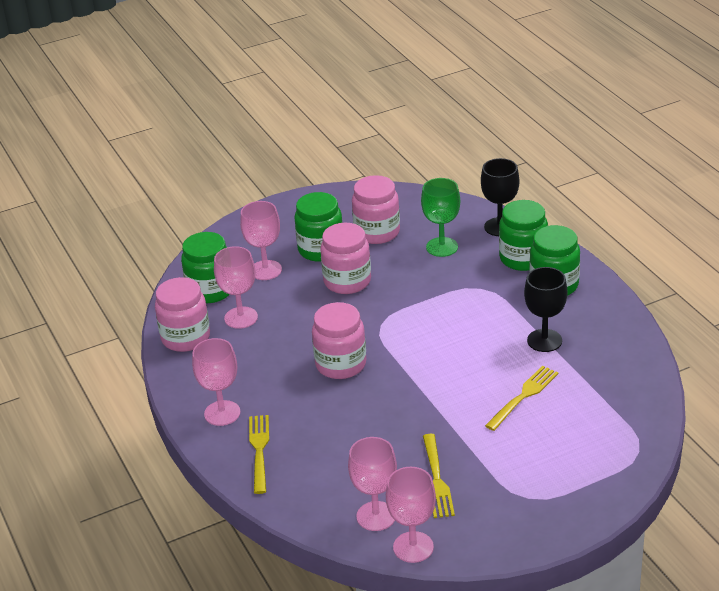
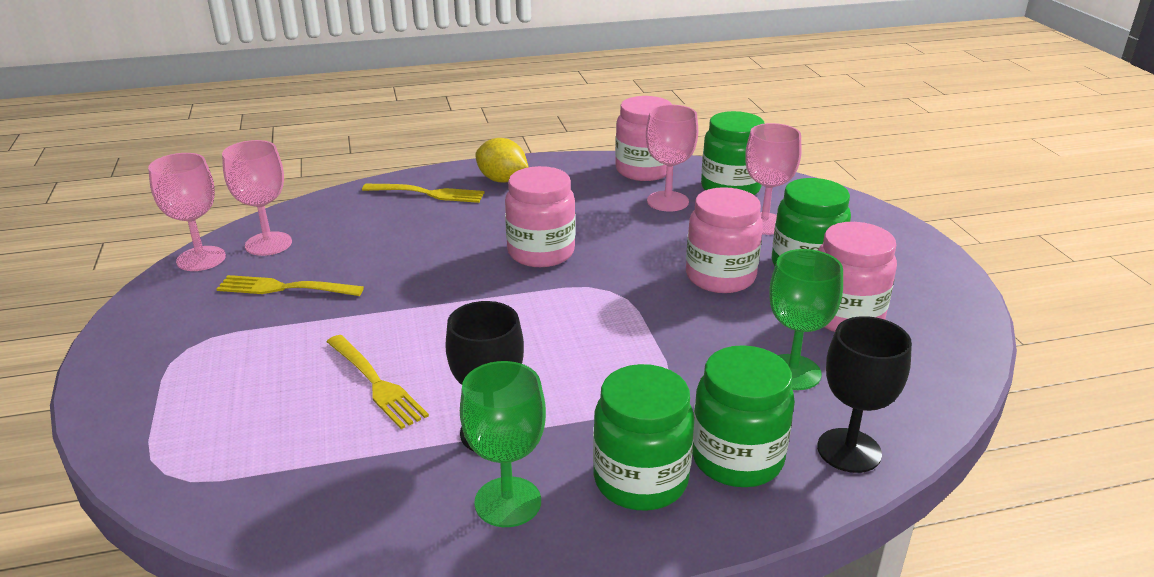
camera: 100 degrees right, 5 degrees down
pink goblet [192,338,240,426] -> yellow lemon [475,138,528,182]
none -> green goblet [460,361,546,527]

